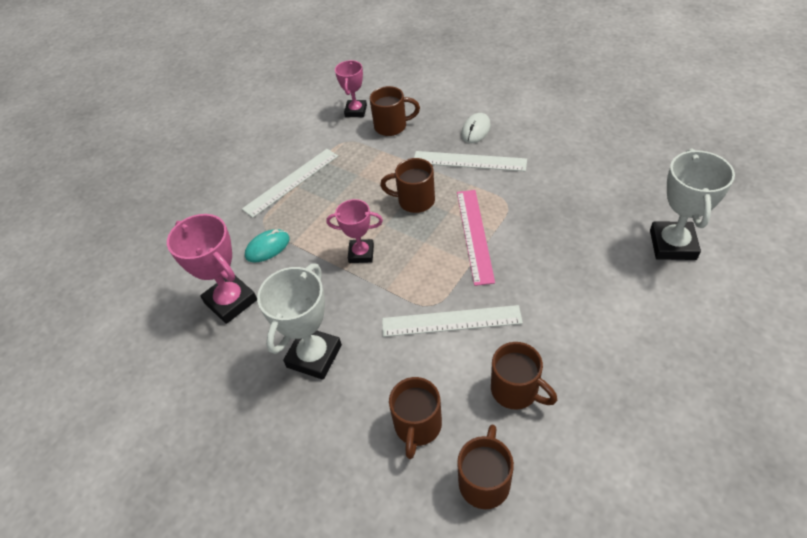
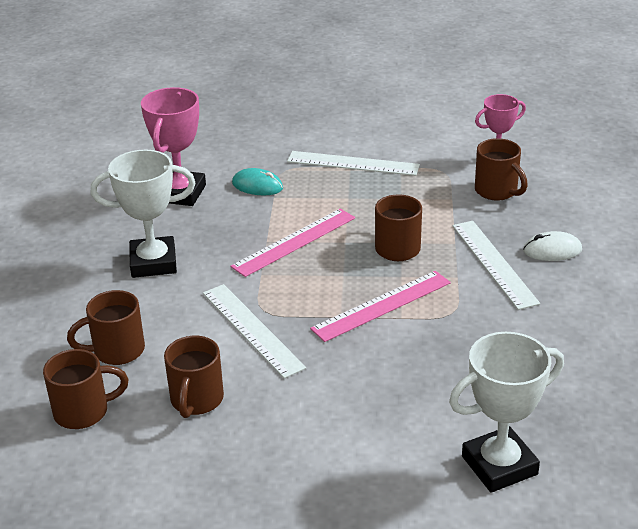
camera: 55 degrees right, 15 degrees down
pink trophy [326,199,383,263] -> pink ruler [230,208,355,277]

